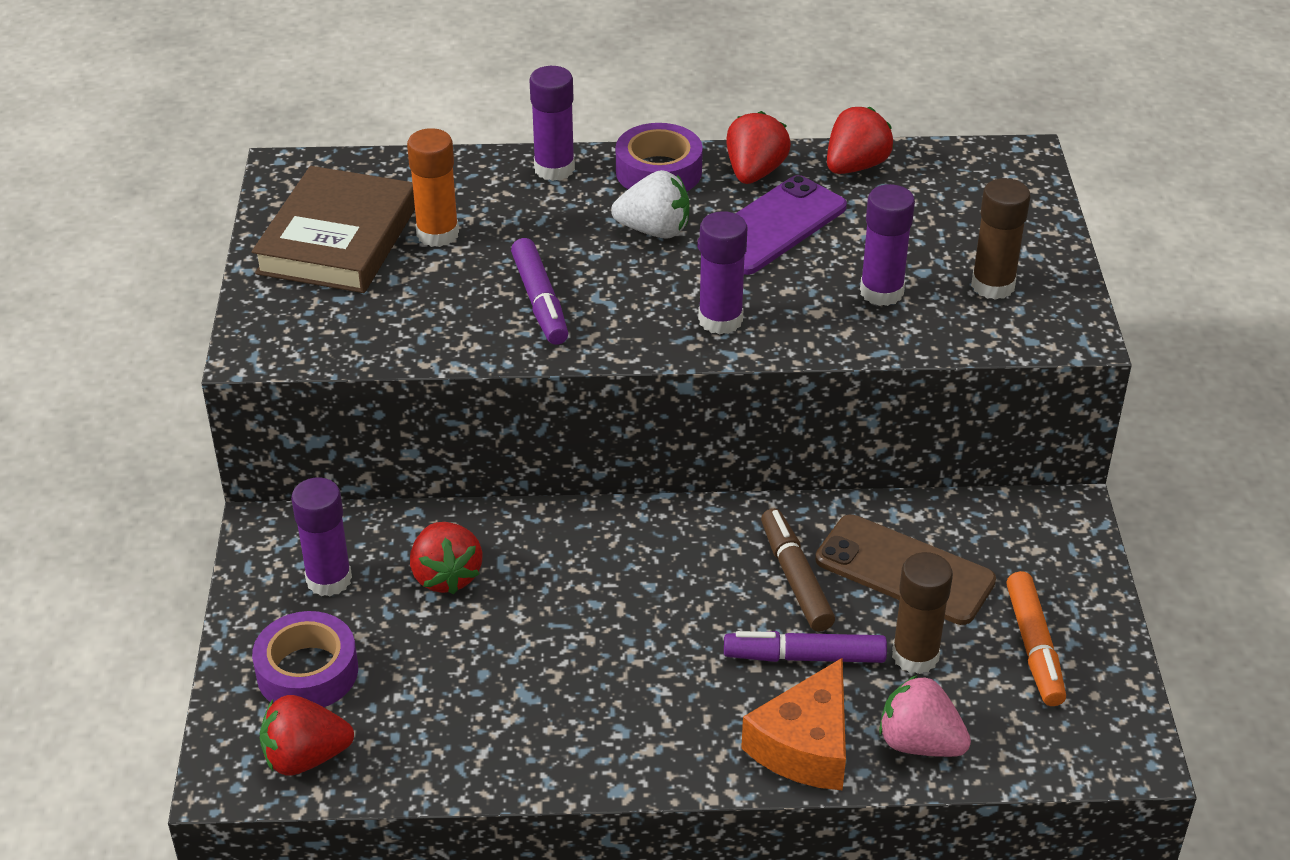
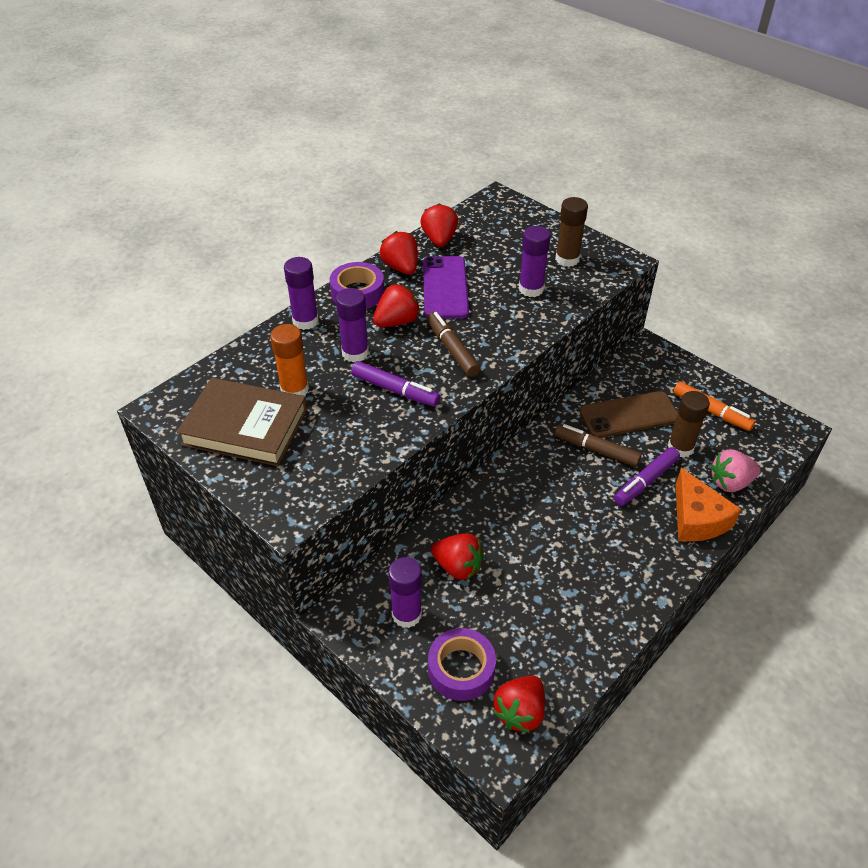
camera: 45 degrees left, 5 degrees up
brown book [252,166,415,293] -> brown book turned 45 degrees counterclockwise [177,378,307,466]
white strawberry [611,170,689,239] -> red strawberry [373,284,420,327]
purple glue stick [698,211,748,335] -> purple glue stick moved to [336,288,369,363]
none -> brown marker [427,312,480,377]

